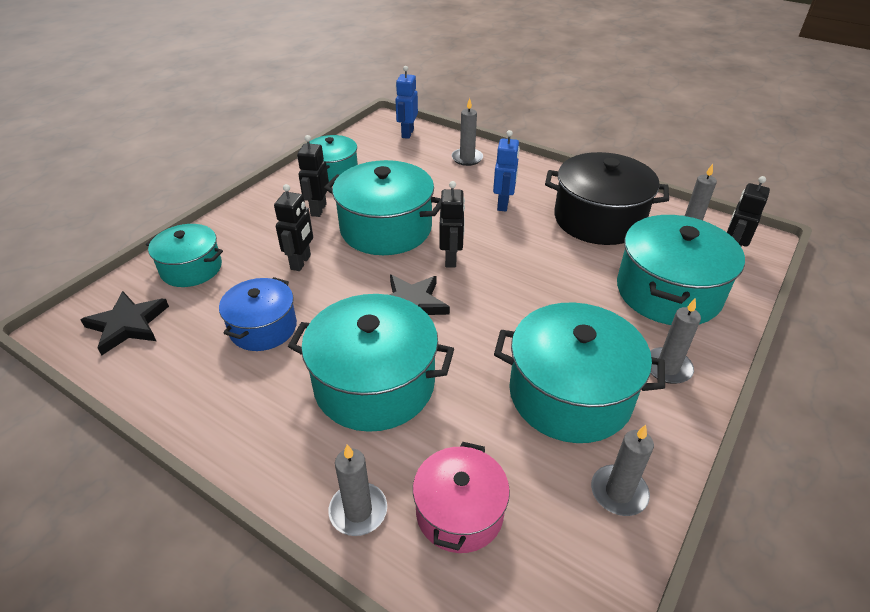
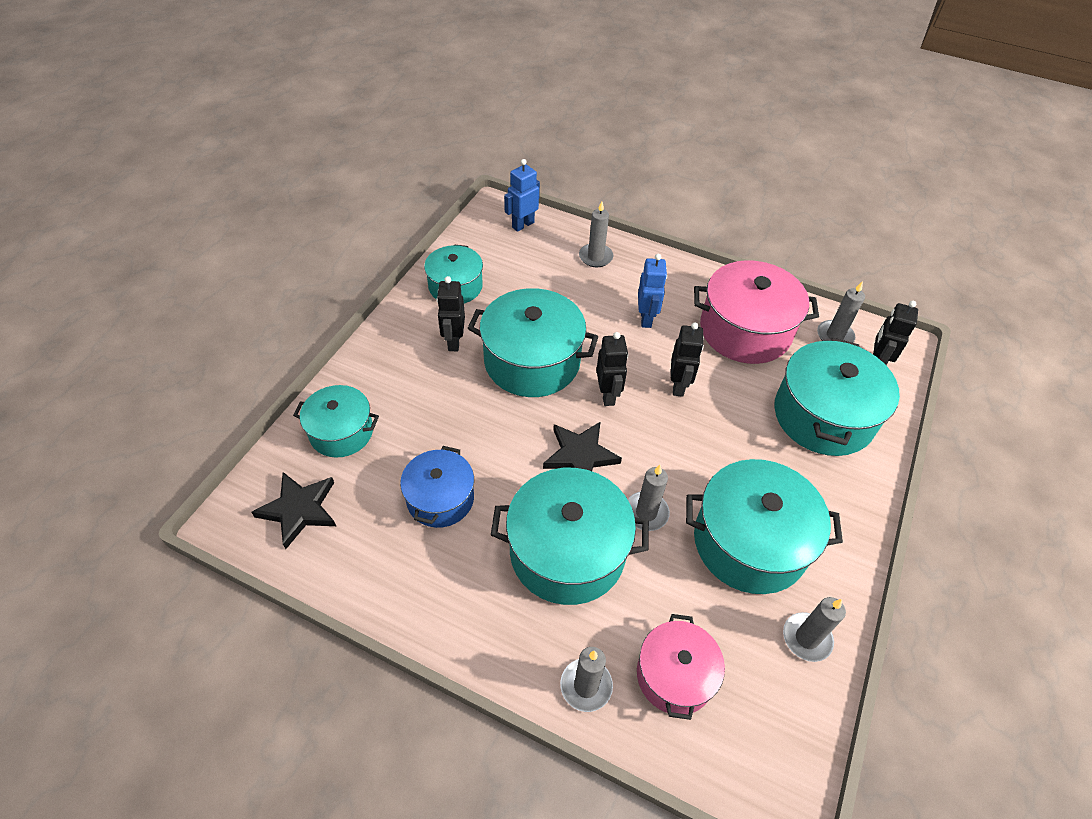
camera: 10 degrees left, 10 degrees up
black robot [274,184,313,271] -> black robot moved to [671,322,704,397]
blue robot [396,66,418,139] -> blue robot turned 45 degrees clockwise [504,159,540,232]
black pot [545,152,669,245] -> pink pot [694,260,819,364]
grey candle [650,298,701,384] -> grey candle moved to [628,465,670,531]

